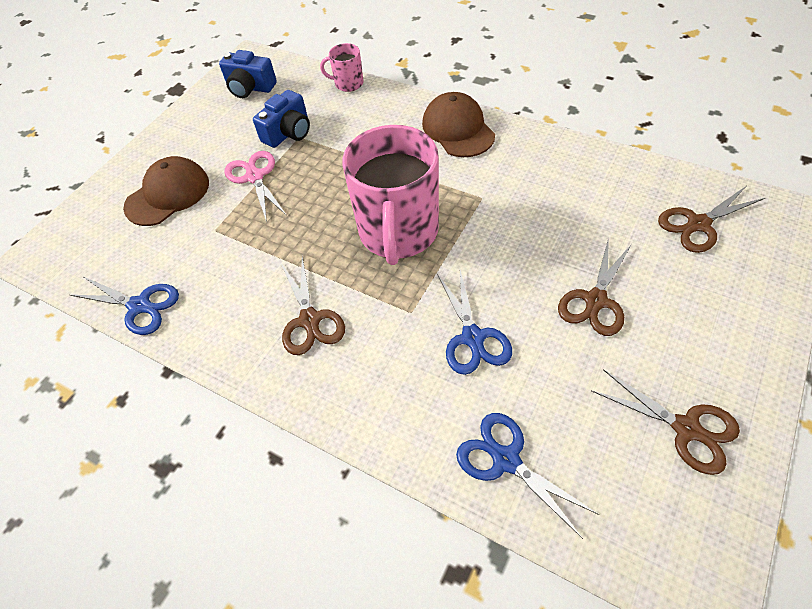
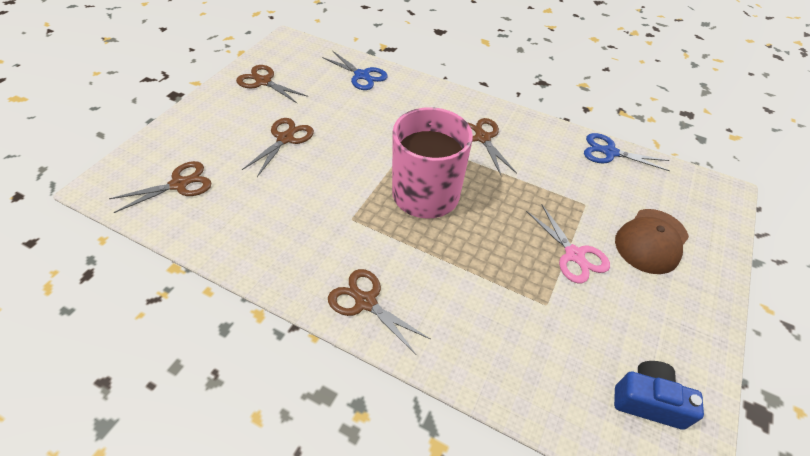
camera: 170 degrees right, 5 degrees down
blue camera [253,90,310,148] -> none
pink mug [320,43,363,92] -> none
brown cap [422,92,495,157] -> brown scissors [328,269,430,355]
blue scissors [437,270,512,375] -> none

